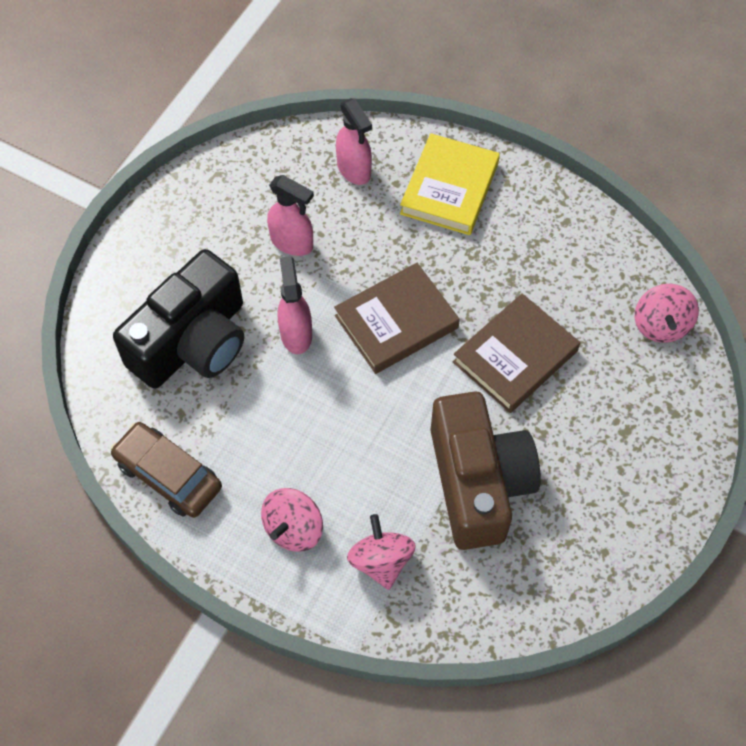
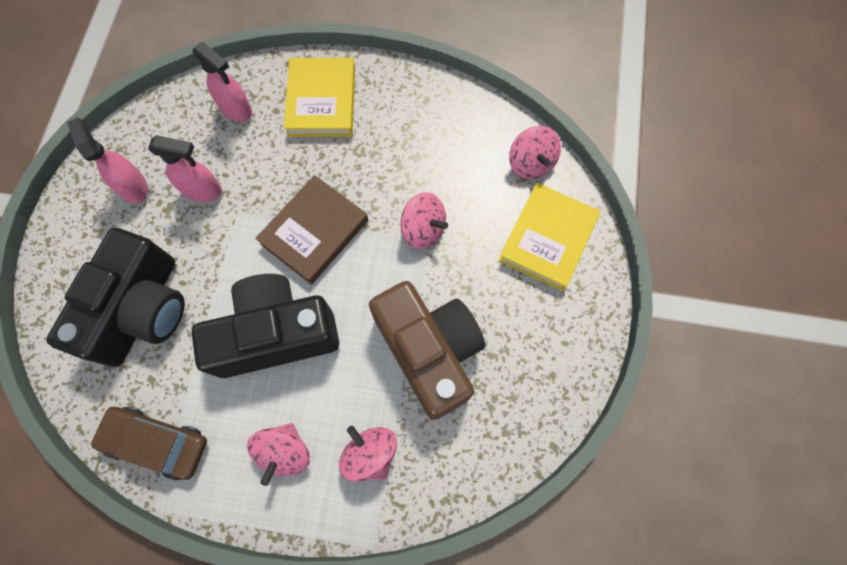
camera: 20 degrees left, 10 degrees up
pink spray bottle [278,256,312,354] -> pink spray bottle moved to [67,117,148,204]
brown book [453,293,580,413] -> pink spinning top [401,192,448,249]
none -> black camera [192,274,339,378]
none -> yellow book [498,183,600,291]

